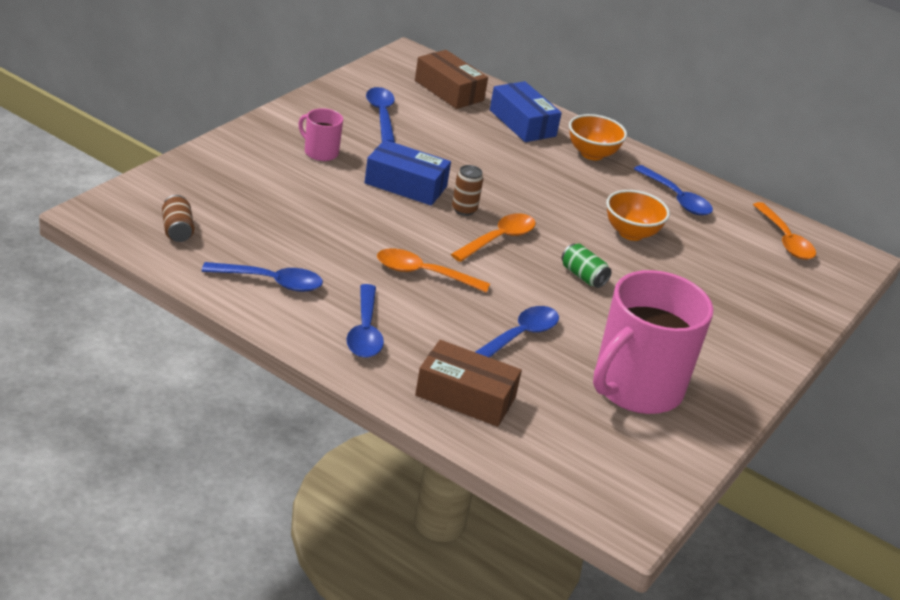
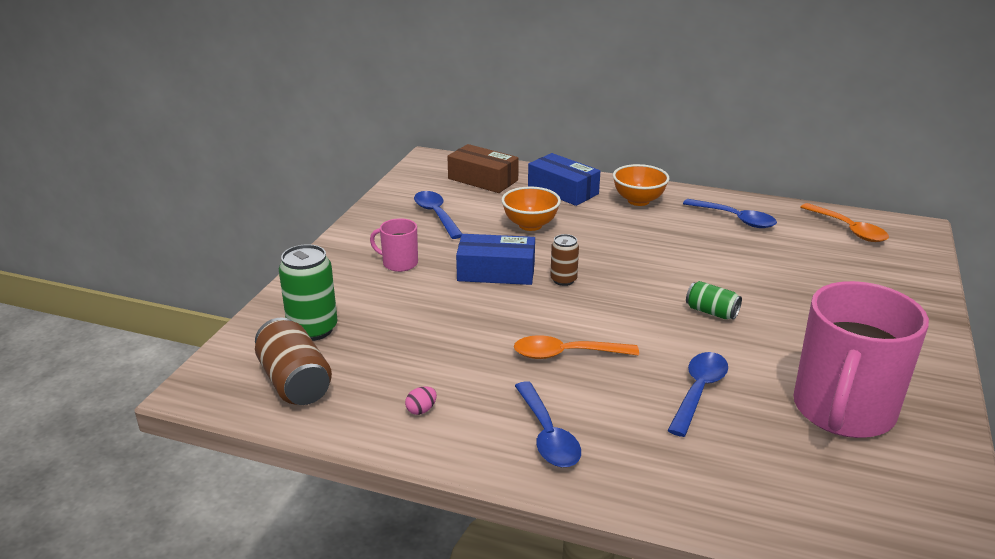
camera: 10 degrees left, 5 degrees down
brown can [162,195,194,242] -> brown can [255,317,332,405], size x1.70
blue spoon [201,262,323,292] -> pink egg [405,386,437,415]
brown box [415,340,522,427] -> none
orange spoon [451,213,536,262] -> none
orange bowl [606,190,670,241] -> orange bowl moved to [501,186,561,231]
none -> green can [279,244,338,341]

